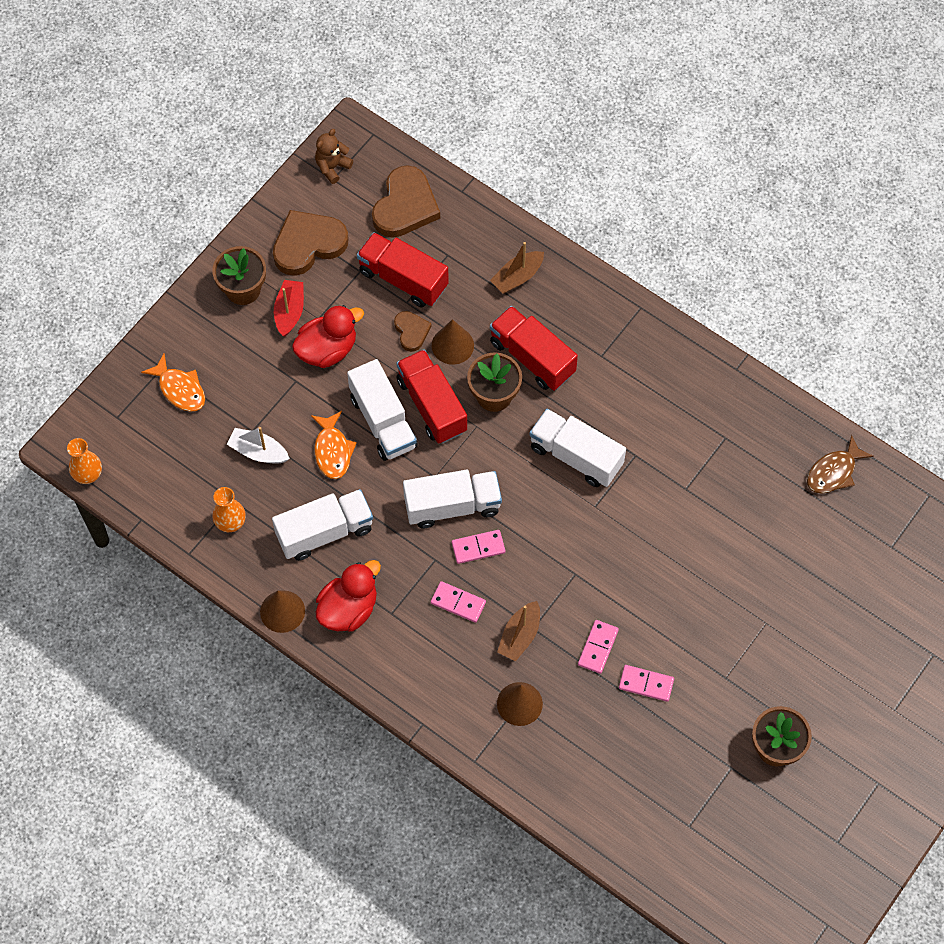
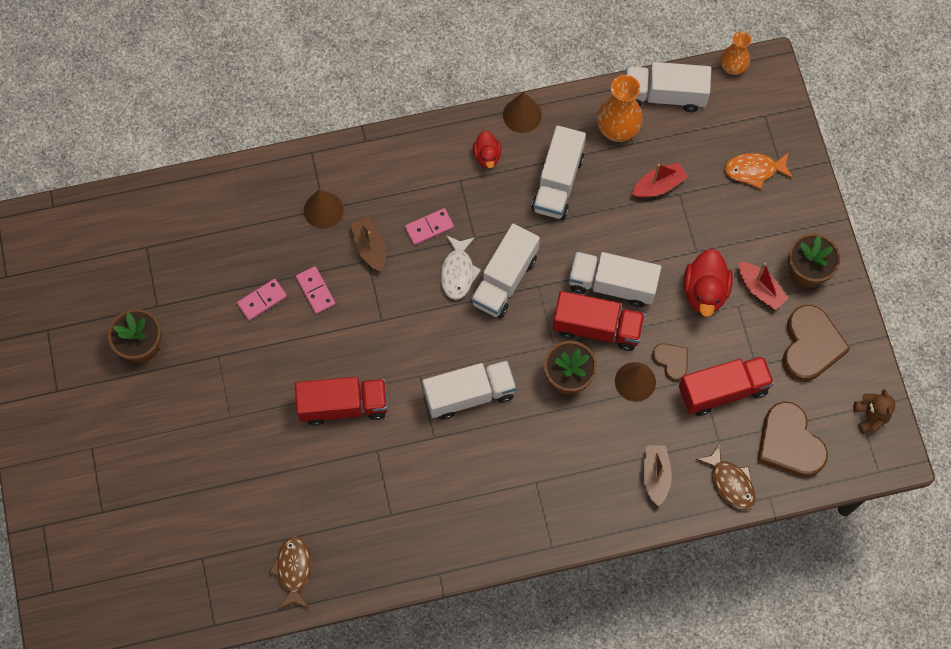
camera: 130 degrees right, 5 degrees up
orange vase [212,487,246,532] -> orange vase [597,75,643,142], size x1.54
white boat [226,427,290,464] -> red boat [632,162,688,198]
orange fish [311,411,357,479] -> none
red duck [316,560,381,632] -> red duck [473,131,501,168], size x0.60
brown heart [394,311,432,352] -> brown heart turned 150 degrees counterclockwise [652,344,688,381]
pink domino [452,530,505,564] -> white fish [441,235,481,300]
red truck [490,306,578,391] -> red truck moved to [295,377,388,426]
none -> white truck [626,62,711,112]
none -> brown fish [695,443,756,510]

